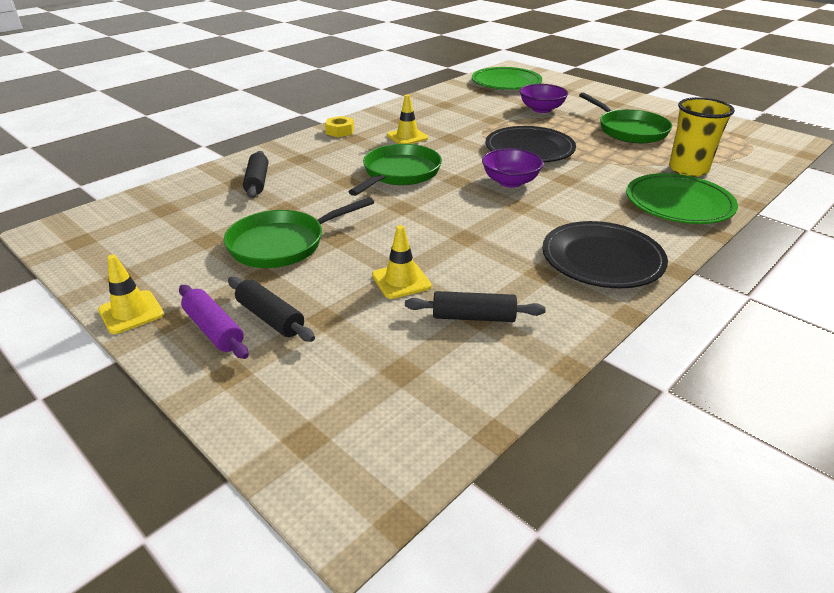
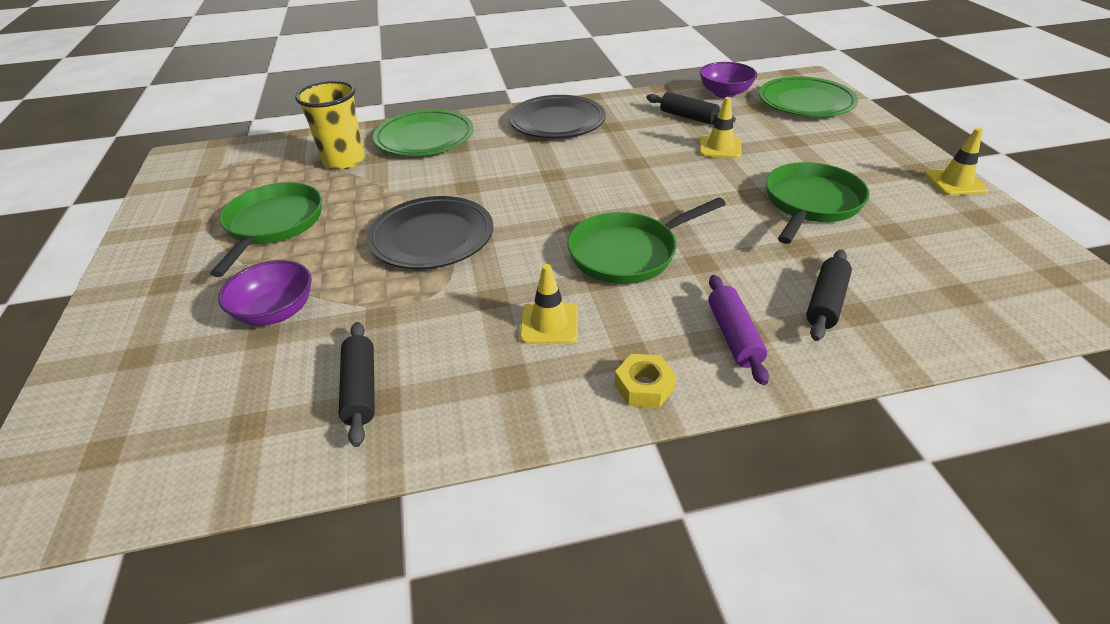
camera: 145 degrees left, 5 degrees up
purple rolling pin [179,285,249,359] -> purple rolling pin moved to [708,275,769,385]
green pan [224,197,374,268] -> green pan turned 60 degrees counterclockwise [766,162,870,244]
black rolling pin [228,277,315,342] -> black rolling pin moved to [339,322,375,447]
green plate [472,67,542,90] -> green plate moved to [759,76,858,117]
purple bowl [482,148,544,188] -> purple bowl moved to [700,62,757,98]

